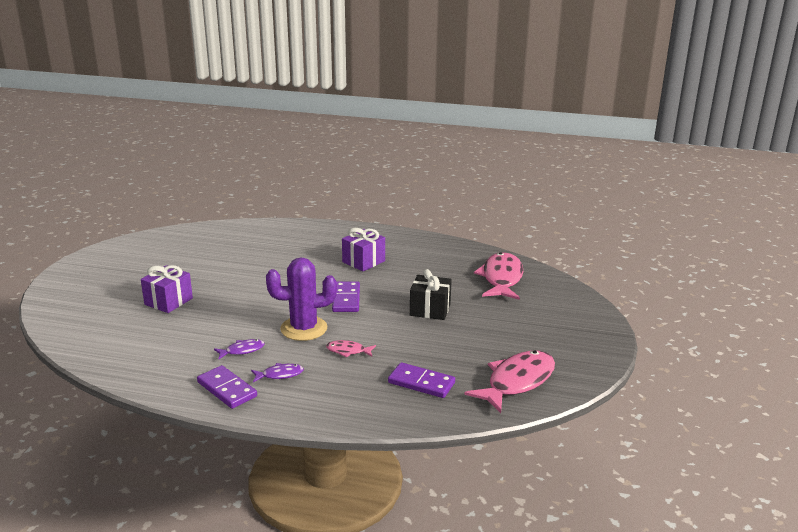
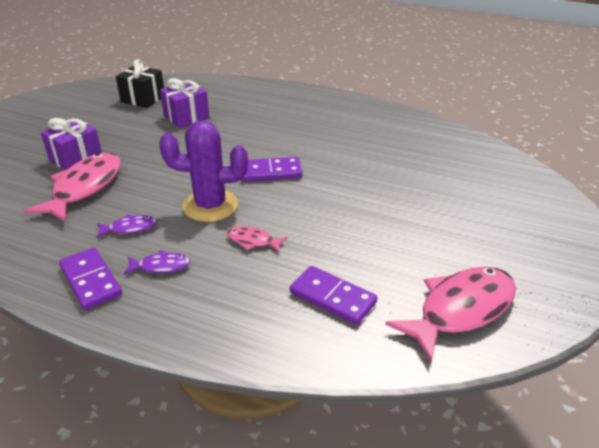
camera: 10 degrees right, 10 degrees up
purple domino [332,281,360,312] -> purple domino turned 75 degrees clockwise [241,157,302,182]
purple gift [342,228,385,271] -> purple gift moved to [160,78,210,128]
black gift [410,269,452,320] -> black gift moved to [116,59,164,108]
pink fish [474,252,523,300] -> pink fish moved to [24,153,121,223]

